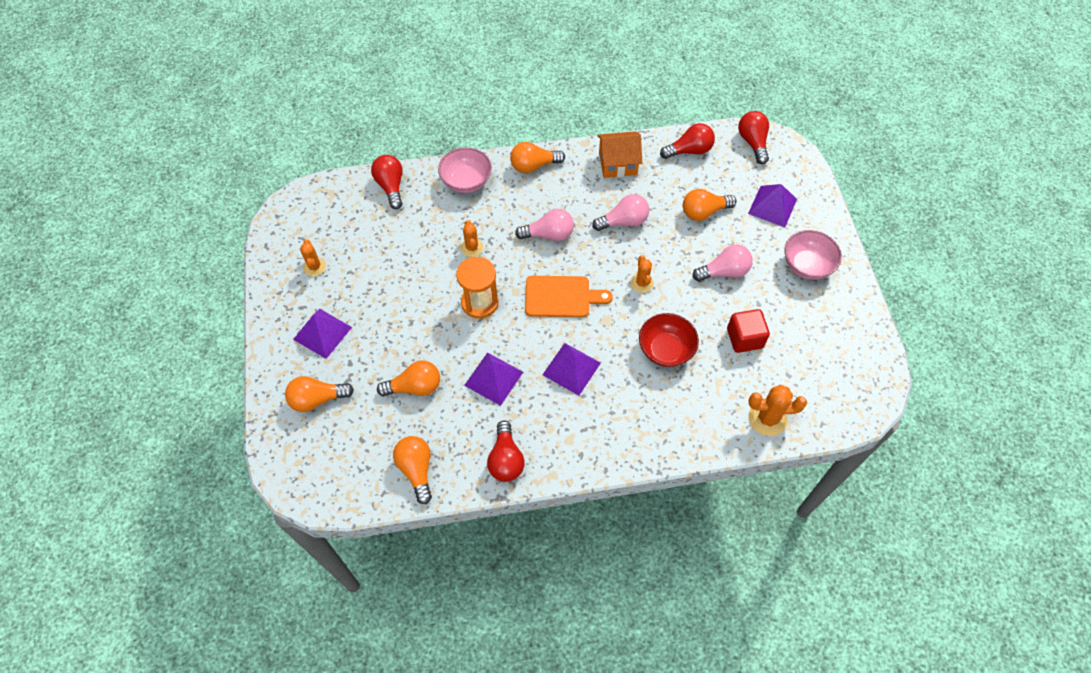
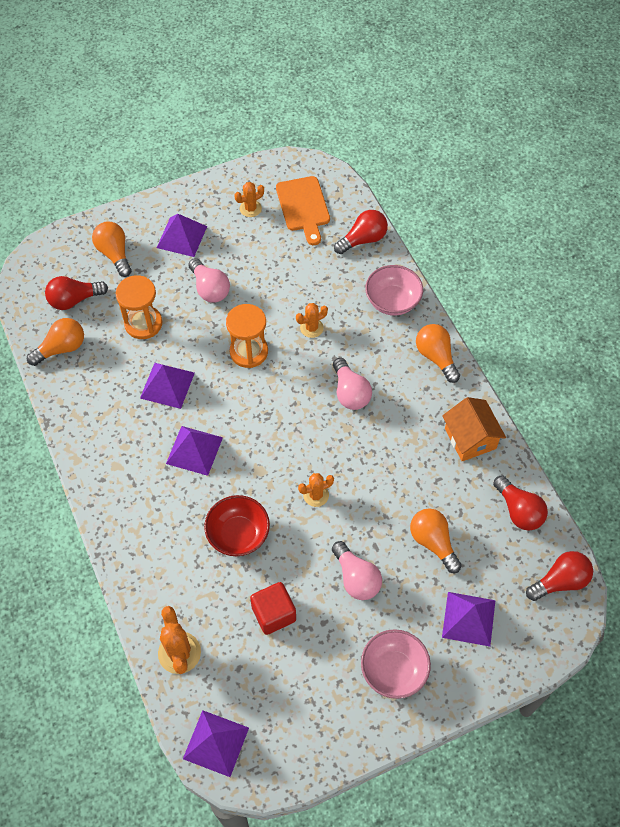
camera: 75 degrees right, 0 degrees up
orange light bulb [377,360,440,396] -> orange hourglass [116,275,162,339]
red light bulb [487,421,525,482] -> red light bulb moved to [45,276,108,310]
orange cutting board [525,276,613,317] -> orange cutting board moved to [276,176,330,245]
pink light bulb [592,194,649,231] -> pink light bulb moved to [189,258,230,302]
none -> purple pyramid [183,710,249,777]

